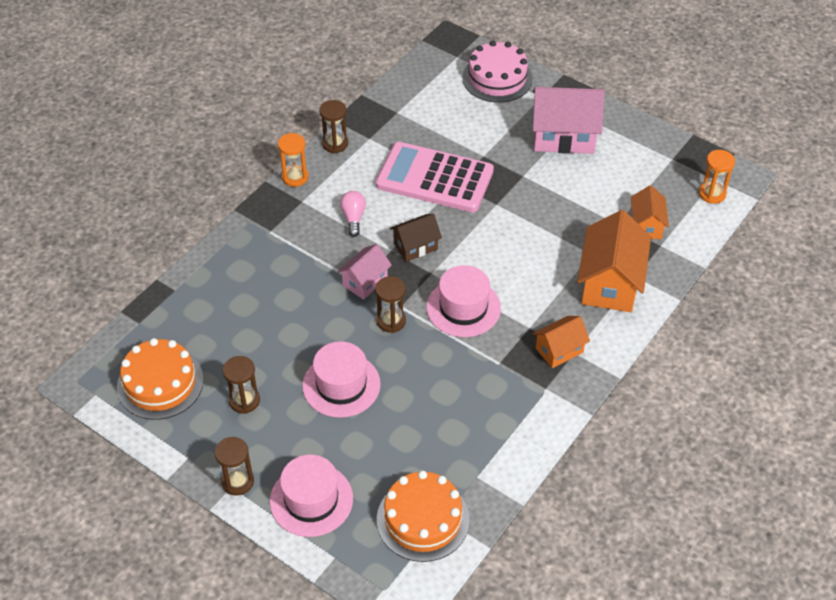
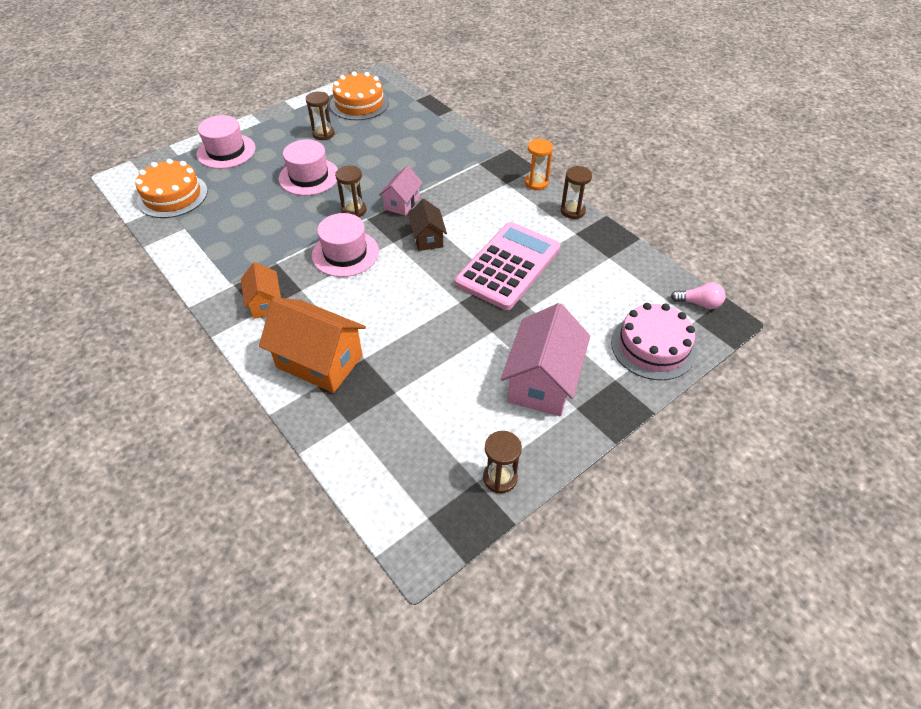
camera: 105 degrees right, 0 degrees up
brown hourglass [215,437,254,496] -> brown hourglass moved to [483,431,522,493]
pink house [337,244,392,300] -> pink house turned 60 degrees clockwise [379,166,423,216]
pink light bulb [340,191,366,237] -> pink light bulb moved to [671,282,726,309]
orange house [631,185,669,239] -> none
orange hourglass [699,150,735,204] -> none

